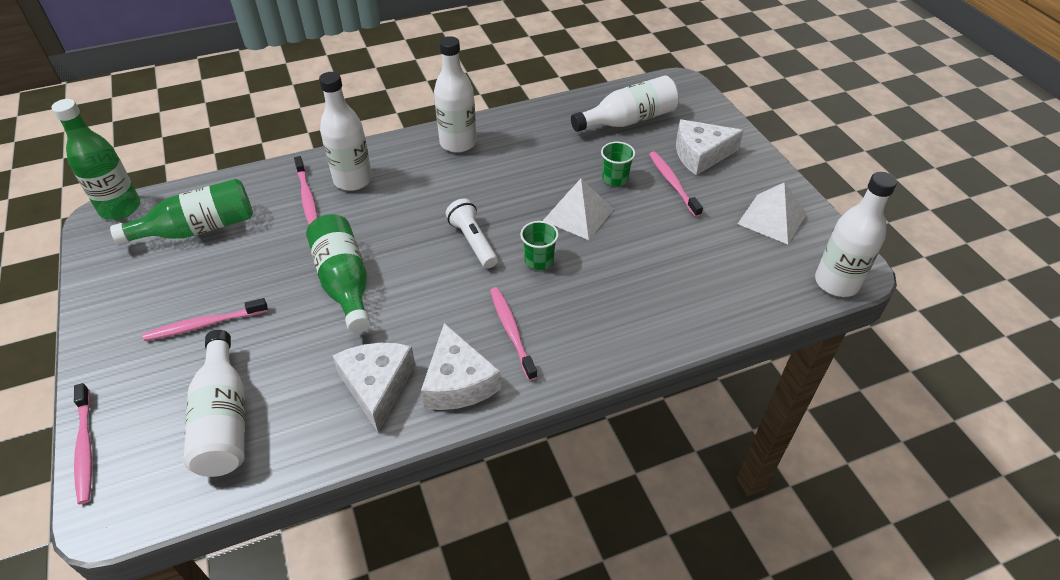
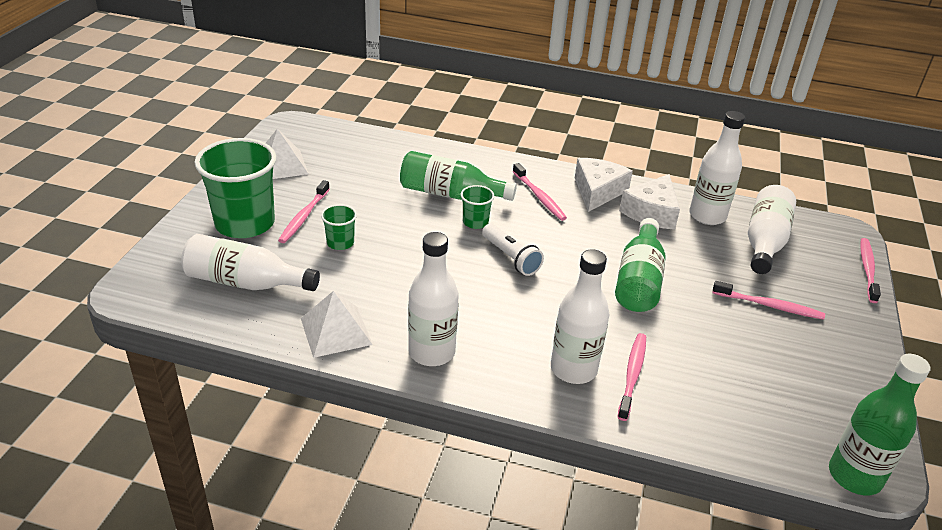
camera: 145 degrees left, 10 degrees down
green bottle [110,179,253,245] -> green bottle moved to [400,151,517,201]
white flashlight [446,199,498,268] -> white flashlight turned 45 degrees counterclockwise [482,224,544,276]
pink toothbrush [490,287,537,381] -> pink toothbrush turned 45 degrees counterclockwise [512,163,567,221]
white pyramid [543,179,614,240] -> white pyramid moved to [301,291,373,358]
white cheese [676,119,744,175] -> green cup [195,138,276,238]
white bottle [815,172,897,297] -> white bottle moved to [689,111,745,225]

